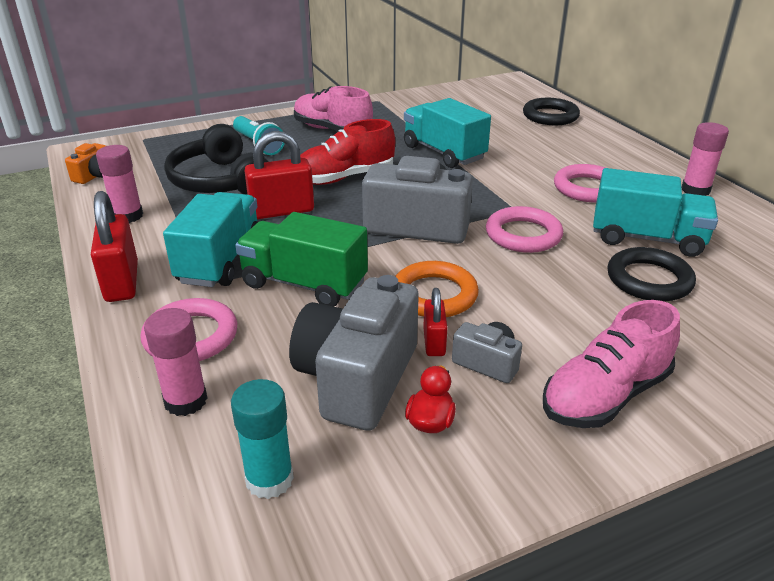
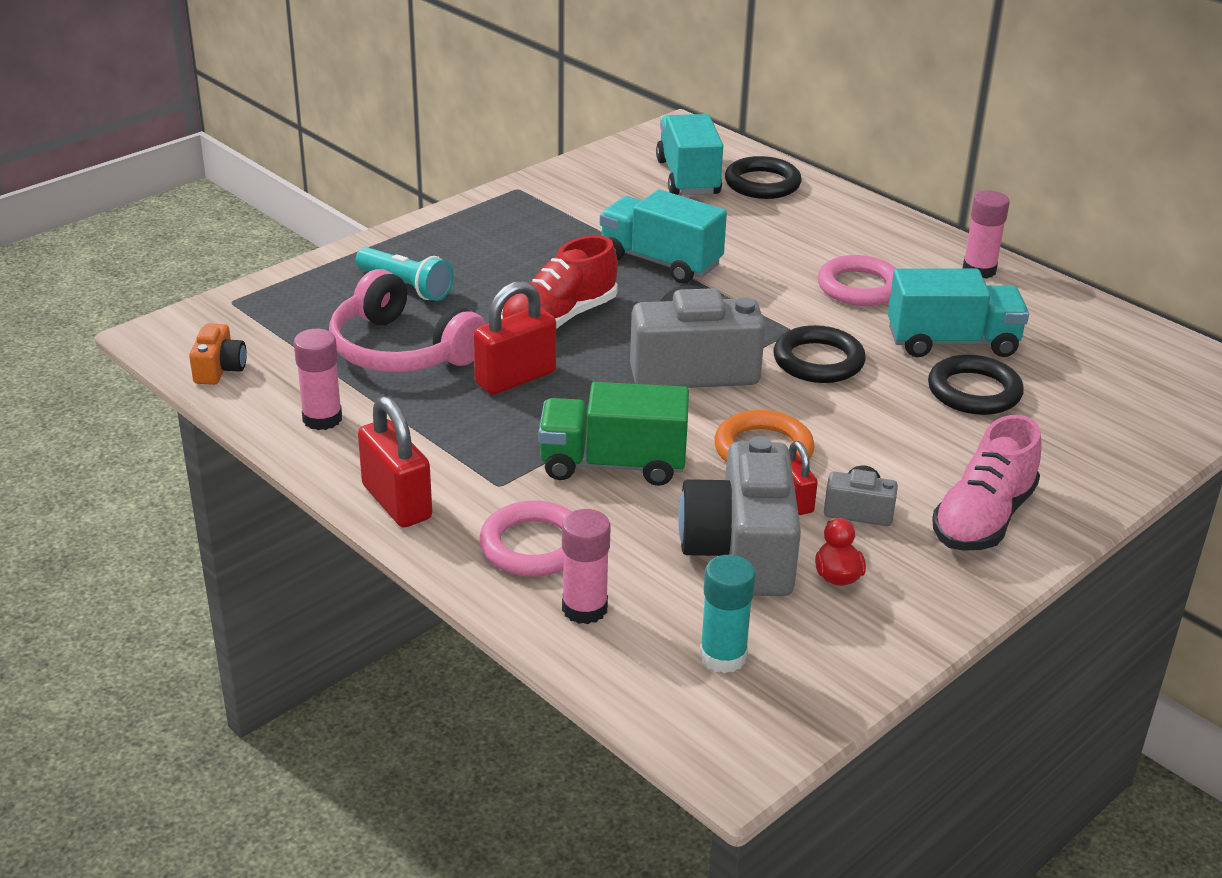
camera: 20 degrees left, 0 degrees up
turquoise truck [163,192,258,287] -> turquoise truck moved to [656,114,723,195]
black headphones [164,124,269,195] -> pink headphones [329,269,486,372]
pink shoe [294,86,373,132] -> none
pink ring [486,206,563,253] -> black ring [773,325,866,383]

